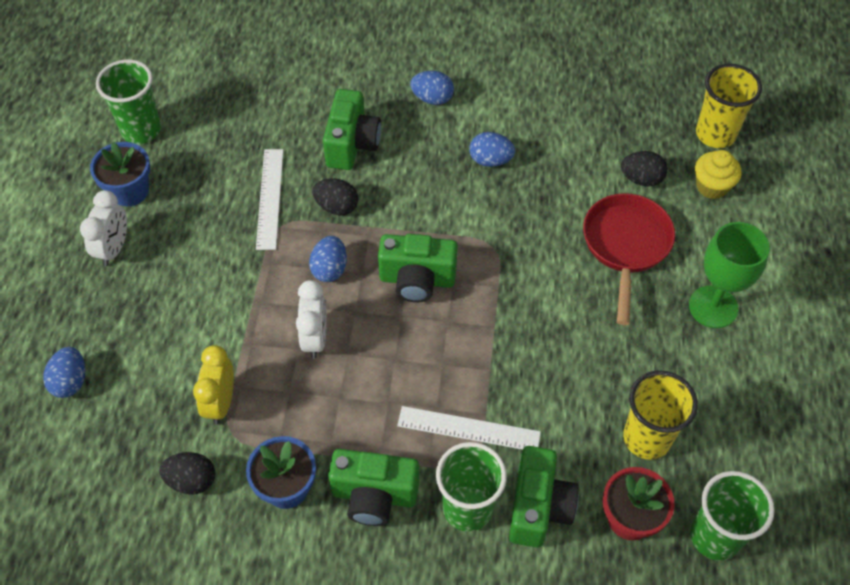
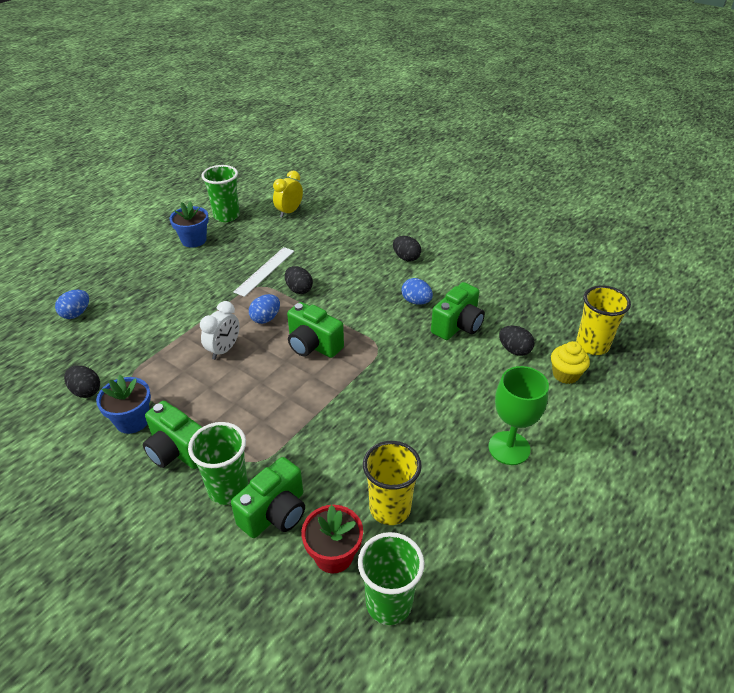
camera: 30 degrees right, 15 degrees down
white clock [80,190,127,266] -> none
yellow clock [193,345,234,424] -> yellow clock moved to [273,171,303,218]
green camera [323,89,381,170] -> green camera moved to [431,282,485,340]
white ruler [397,406,541,450] -> none
blue egg [410,71,454,105] -> black egg [393,236,421,261]
red pan [583,193,675,325] -> none

